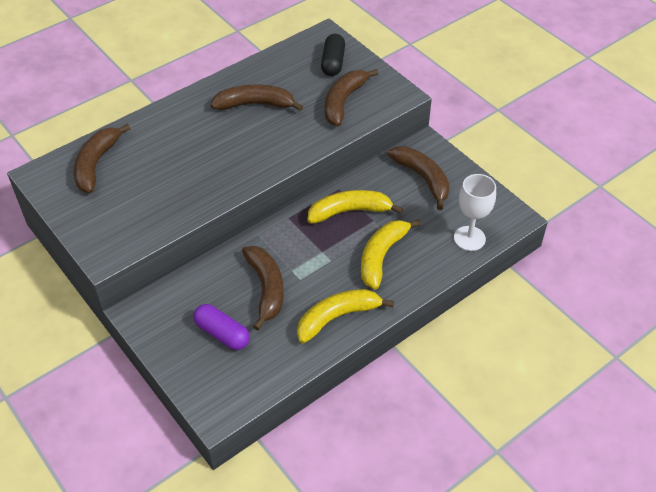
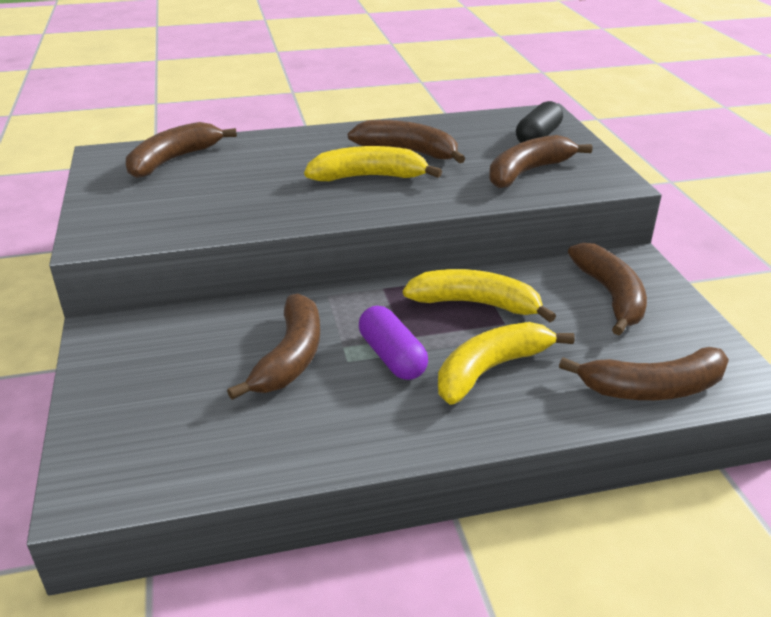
camera: 25 degrees right, 15 degrees down
purple capsule [193,304,250,350] -> purple capsule moved to [359,306,428,380]
yellow banana [297,289,394,343] -> yellow banana moved to [304,146,442,181]
white goblet [454,174,496,251] -> brown banana [559,347,729,400]

